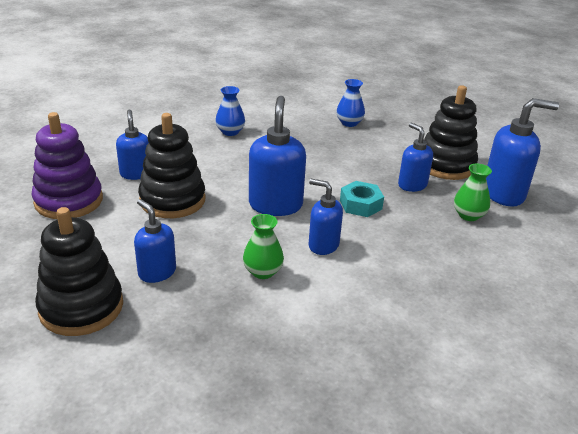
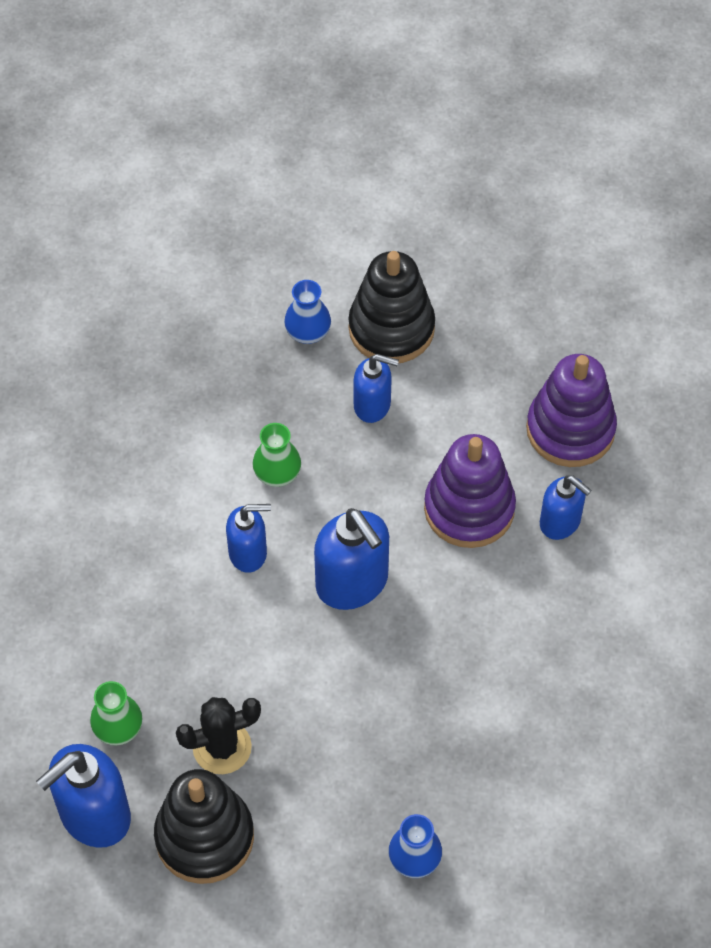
camera: 145 degrees right, 25 degrees up
black stacking toy [138,113,206,218] -> purple stacking toy [424,434,516,548]
blue vase [215,86,245,136] -> blue vase moved to [284,280,331,344]
turquoise nut [340,181,384,217] -> none
blue soap dispenser [398,123,433,192] -> black cactus [176,697,261,774]

